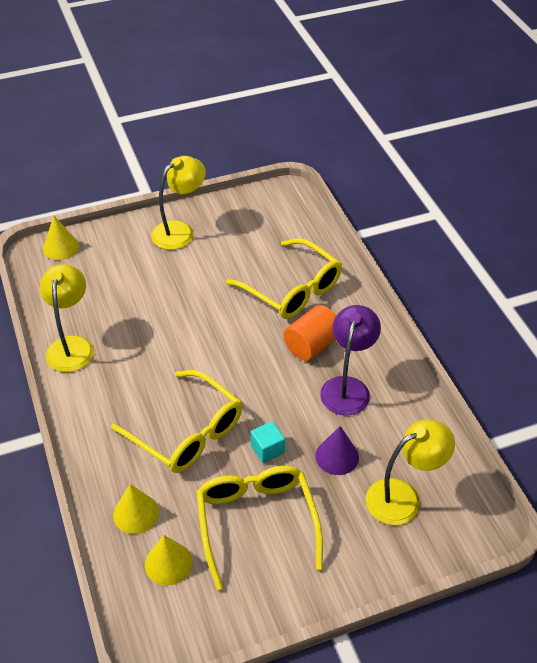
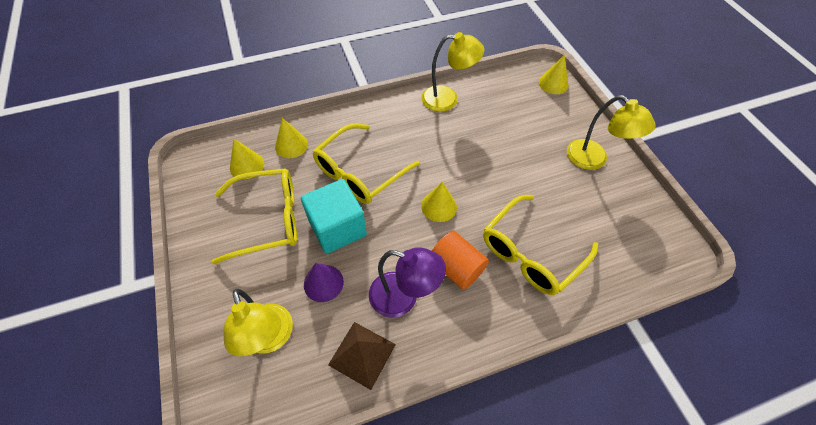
camera: 90 degrees right, 10 degrees up
turquoise cube [251,421,285,463] -> turquoise cube [301,179,367,254], size x2.06
none -> brown pyramid [328,322,396,390]
none -> yellow cone [421,182,457,222]

